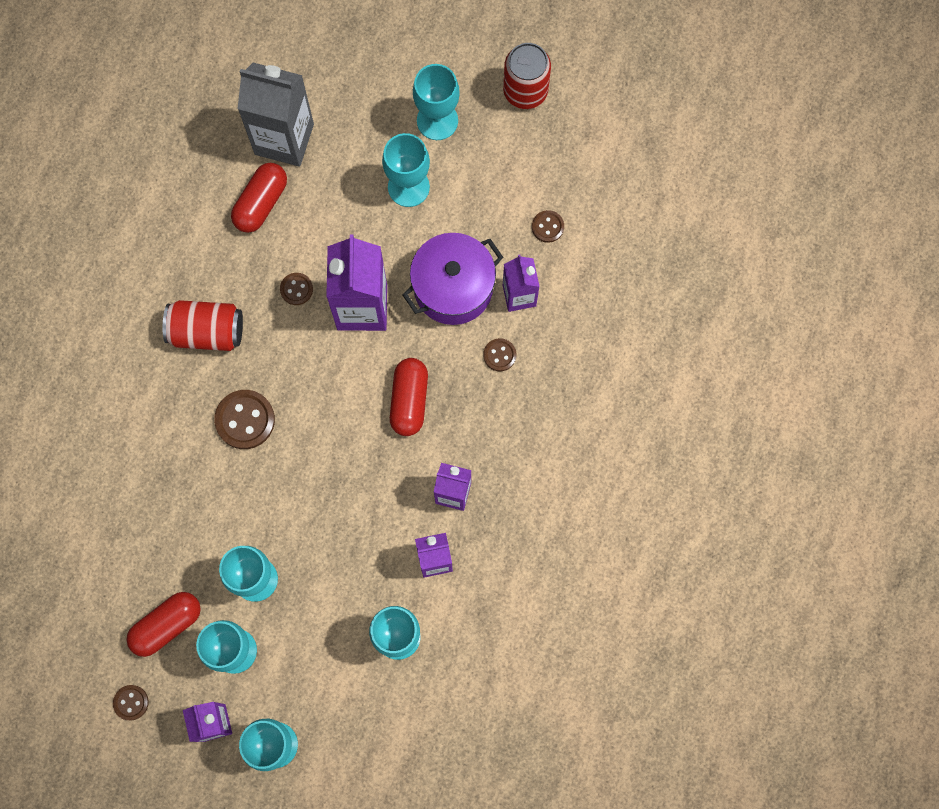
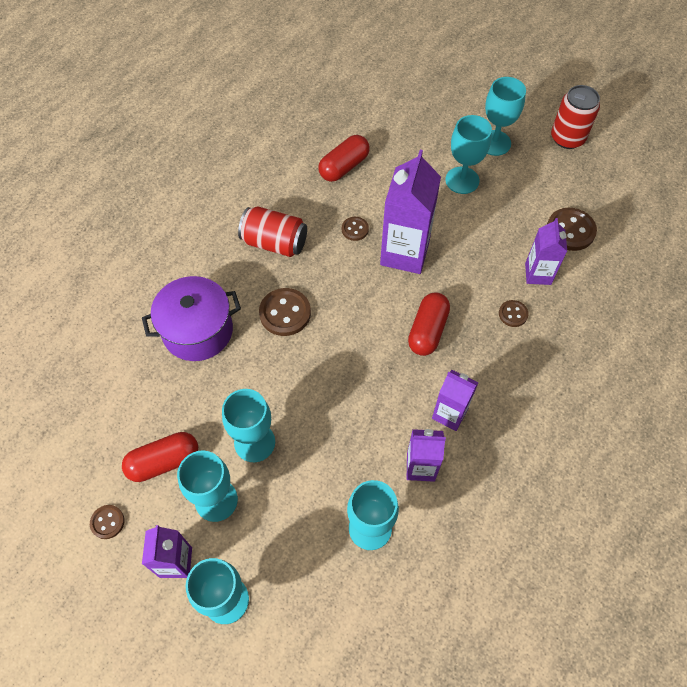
camera: 15 degrees right, 15 degrees down
grey carton [237,63,314,167] -> none
purple pot [403,233,503,325] -> purple pot moved to [142,276,241,361]
brown button [532,210,564,243] -> brown button [547,208,597,251], size x1.78

